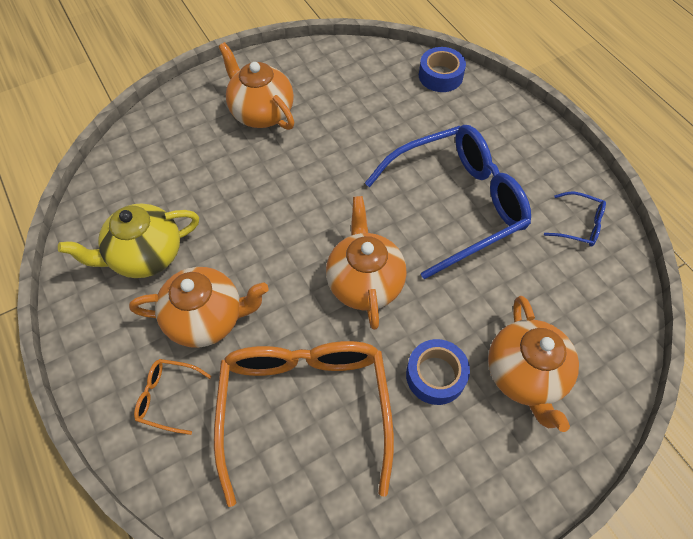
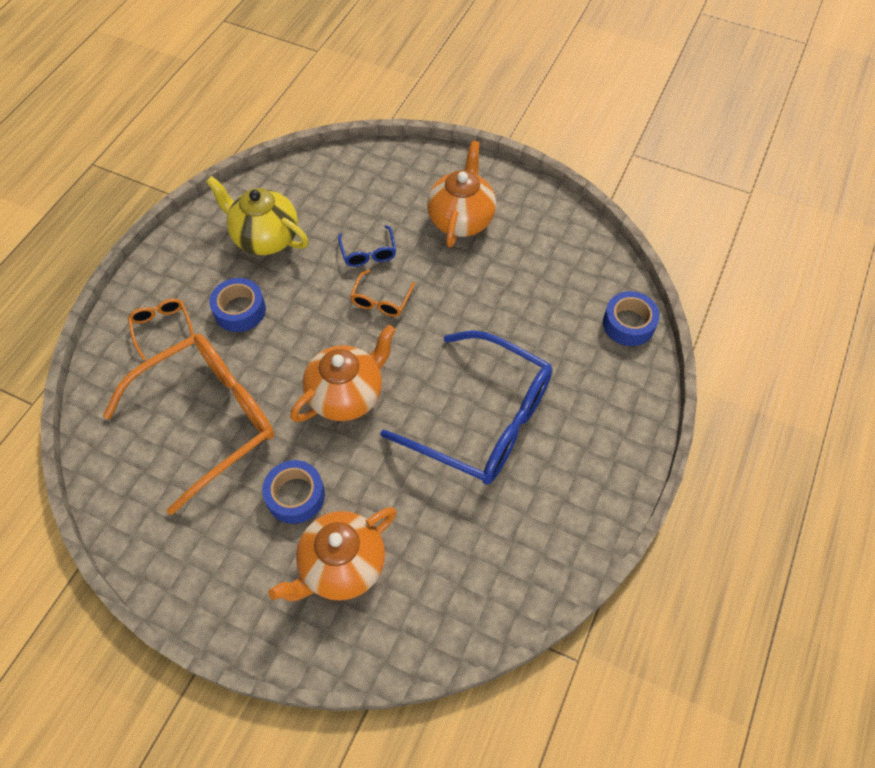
camera: 55 degrees right, 0 degrees up
orange teapot [129,267,268,348] -> blue tape [209,278,266,332]
blue glasses [544,192,606,247] -> blue glasses moved to [338,225,396,267]
none -> orange glasses [350,270,415,317]

